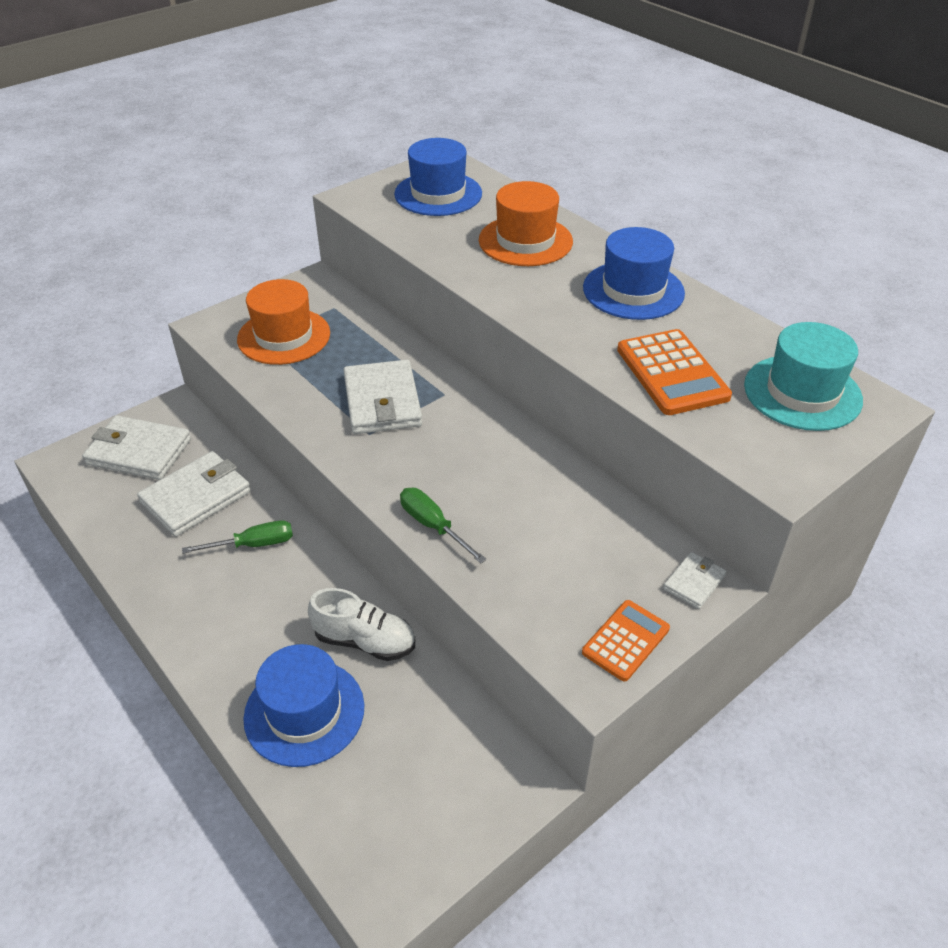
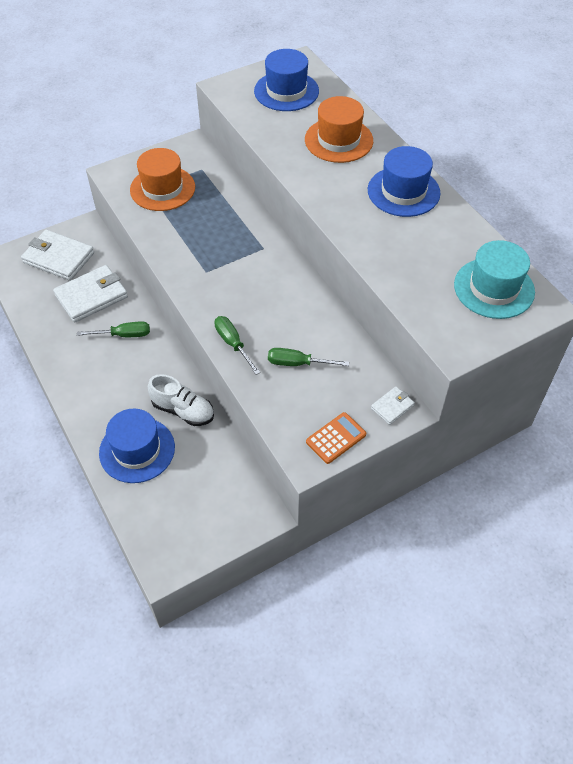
camera: 10 degrees right, 10 degrees up
white wallet [344,360,422,434] -> none
orange calculator [617,329,732,415] -> none
none -> green screwdriver [268,348,349,366]

